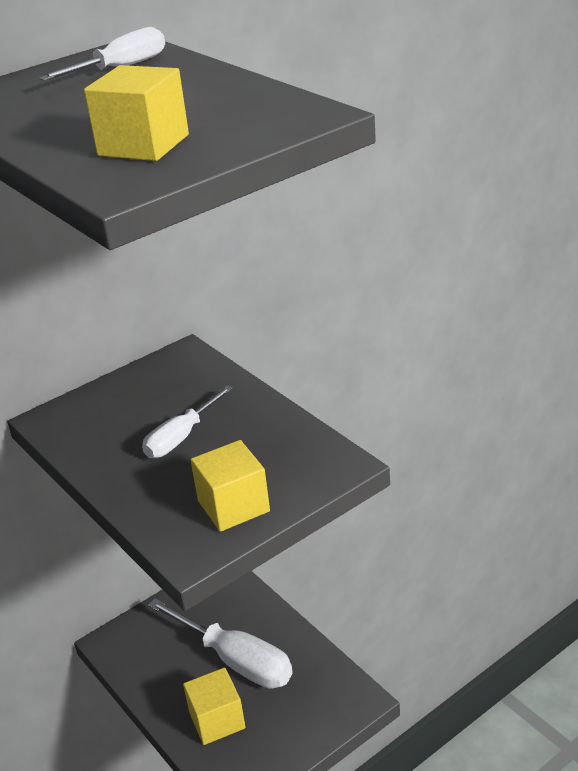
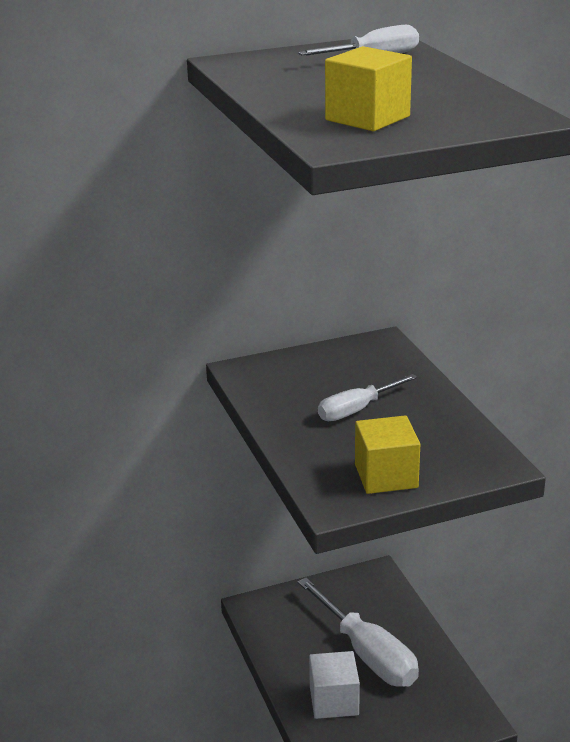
camera: 15 degrees right, 5 degrees down
yellow cube [183,667,245,745] -> white cube [309,651,360,719]

